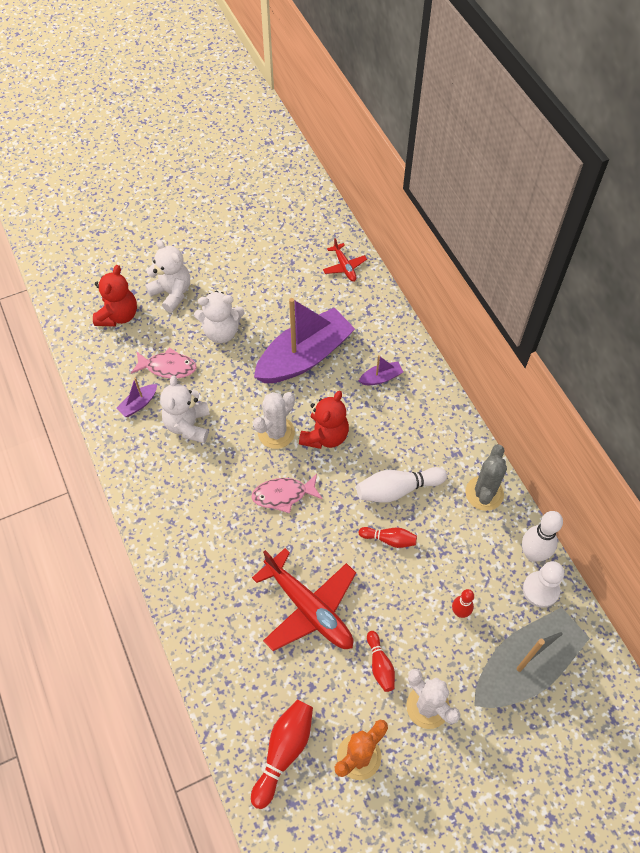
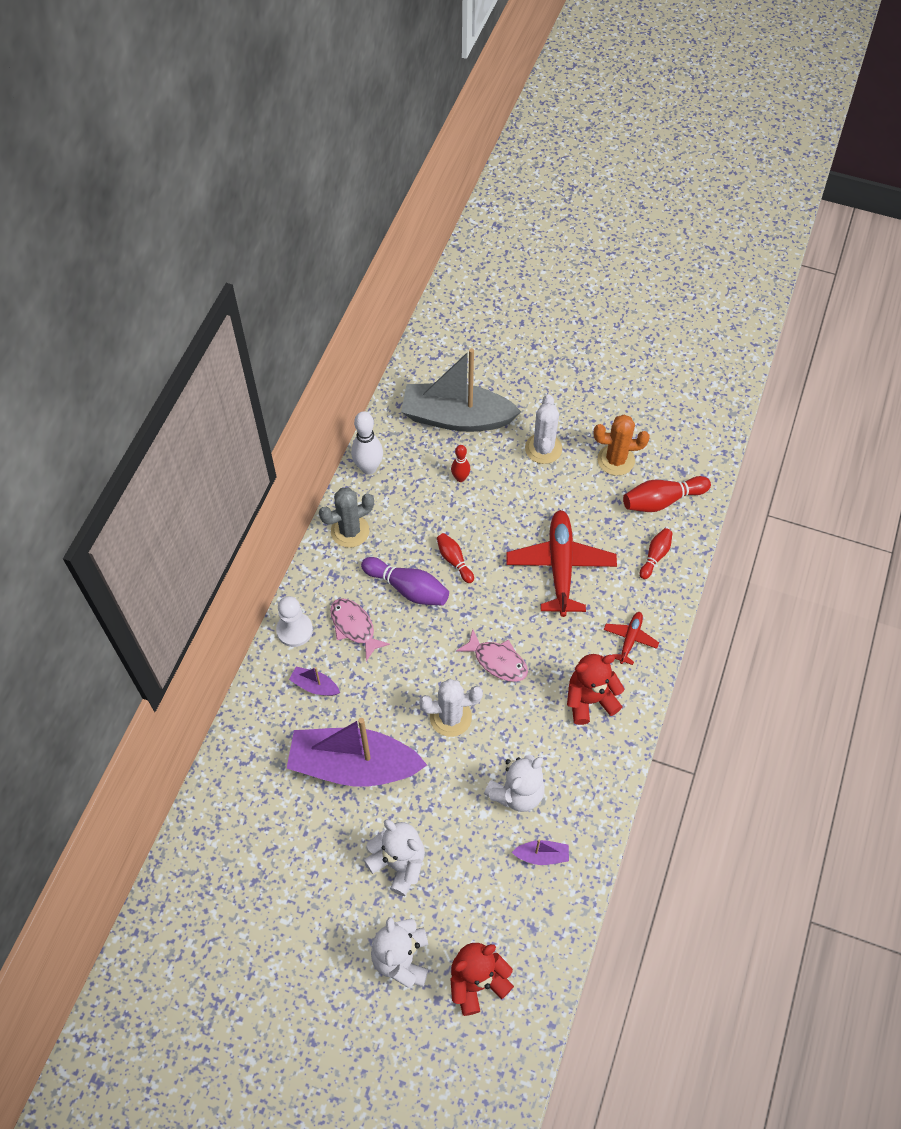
camera: 135 degrees left, 0 degrees up
pink fish [131,348,197,378] -> pink fish moved to [330,598,390,661]
red teddy bear [299,391,349,449] -> red teddy bear moved to [567,654,624,725]
red plane [323,238,367,282] -> red plane moved to [604,612,659,665]
white bowling pin [357,467,447,503] -> purple bowling pin [361,557,449,606]
red bowling pin [367,631,395,692] -> red bowling pin moved to [640,528,672,579]
white pawn [523,561,564,608] -> white pawn moved to [276,596,313,647]

